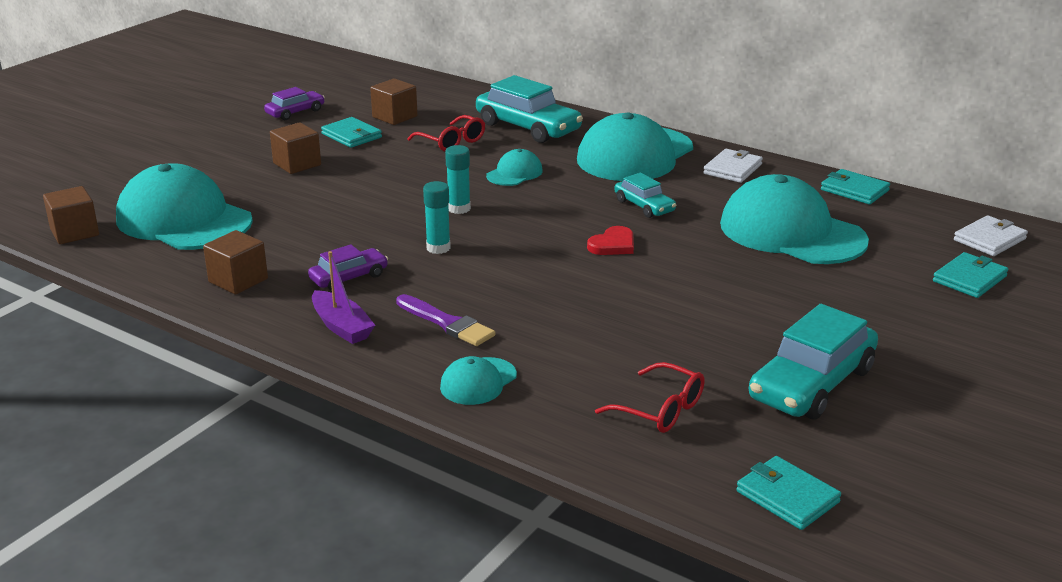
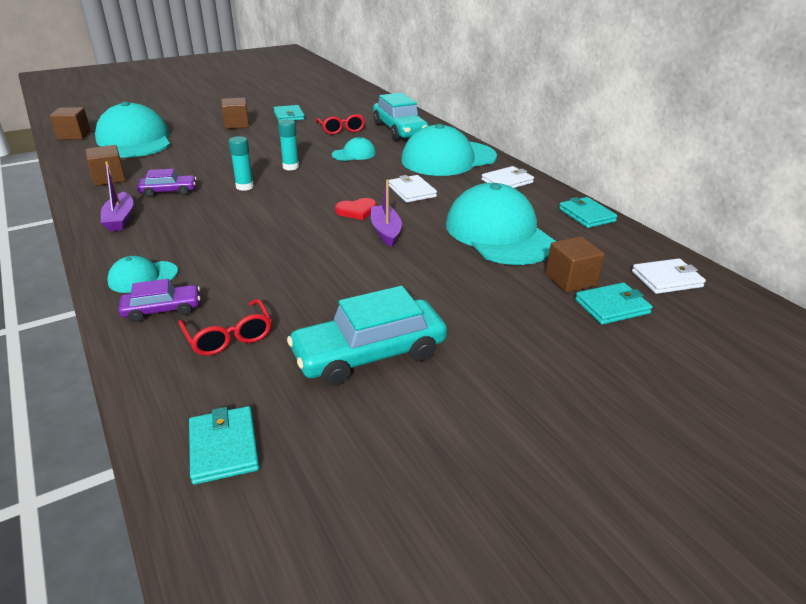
camera: 25 degrees right, 5 degrees up
purple car [264,87,325,120] -> purple car moved to [119,279,200,322]
brown cube [370,78,418,125] -> brown cube moved to [546,236,605,293]
purple brush [396,294,495,346] -> none
turquoise car [615,173,676,218] -> white wallet [389,175,437,203]
none -> purple boat [371,179,402,247]

